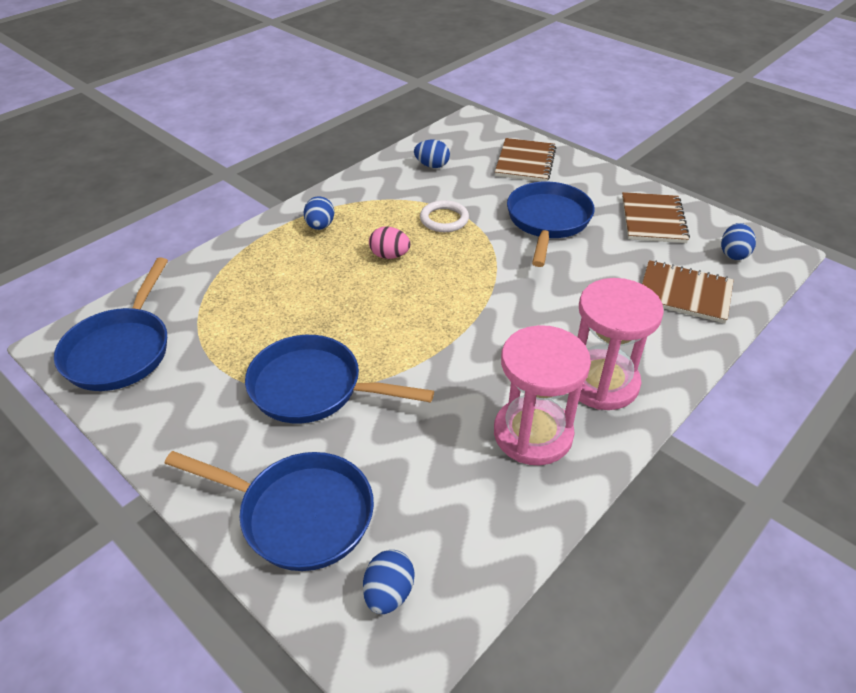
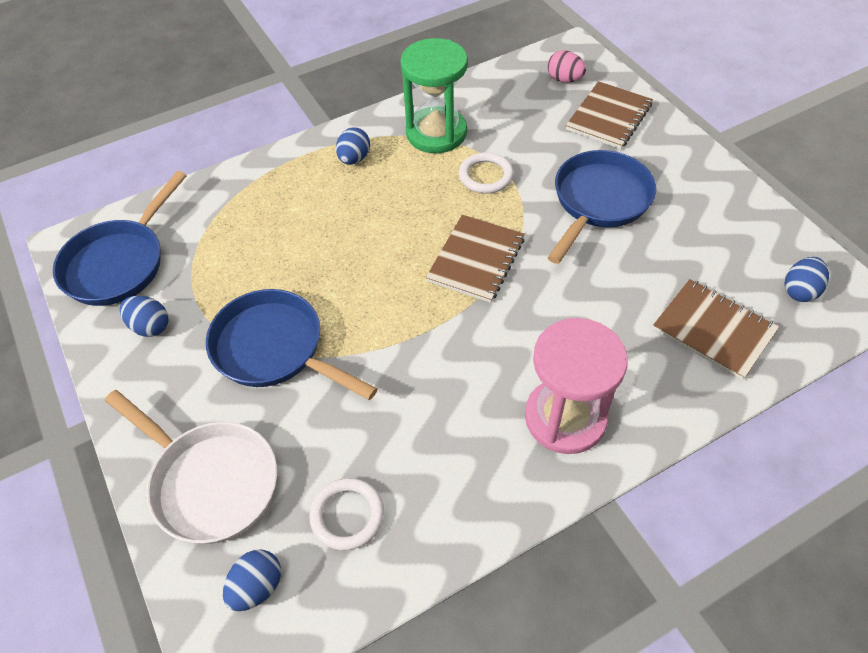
camera: 20 degrees right, 10 degrees up
blue pan [165,451,374,571] -> white pan [105,390,277,544]
pink egg [369,226,411,259] -> pink egg moved to [547,50,586,83]
blue egg [414,140,450,168] -> blue egg moved to [120,296,169,337]
pink hourglass [494,325,591,466] -> none
brown notebook [622,192,690,243] -> brown notebook moved to [426,215,525,303]
none -> white ring [309,478,384,550]
none -> green hourglass [400,38,468,153]

